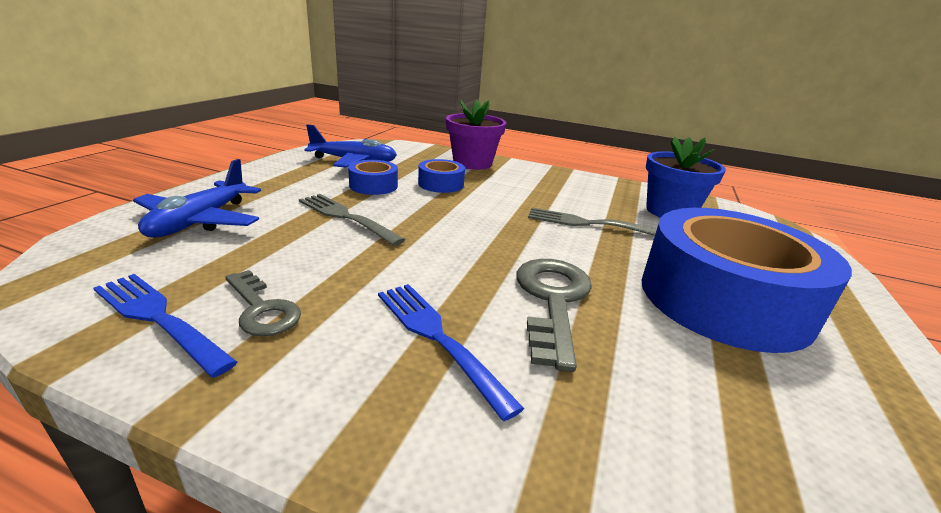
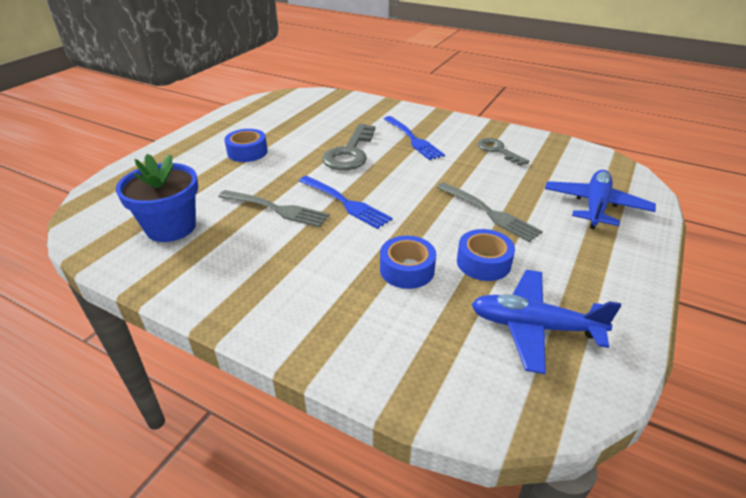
camera: 170 degrees left, 10 degrees up
blue fork [94,274,237,378] -> blue fork moved to [299,176,392,229]
purple flower pot [446,100,506,170] -> none
blue tape [641,208,852,353] -> blue tape [224,129,268,162], size x0.43

